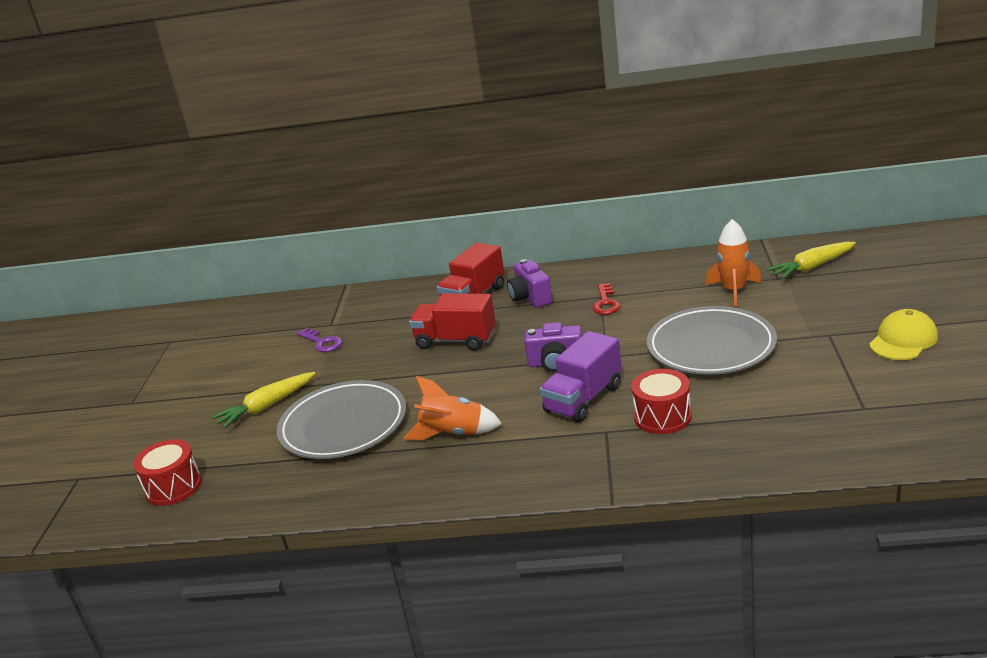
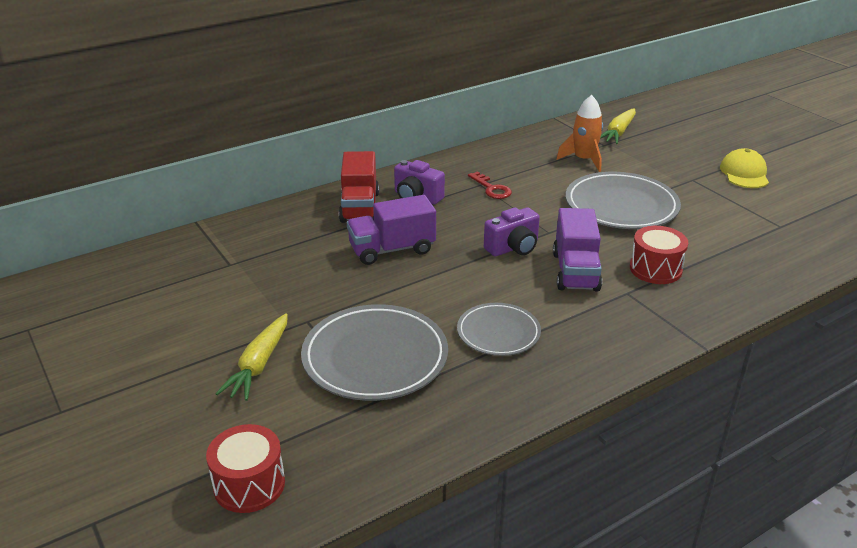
camera: 40 degrees left, 5 degrees up
purple key [297,328,342,352] -> none
orange rocket [404,376,502,440] -> grey plate [457,303,541,356]
red truck [409,293,496,351] -> purple truck [347,195,436,265]

